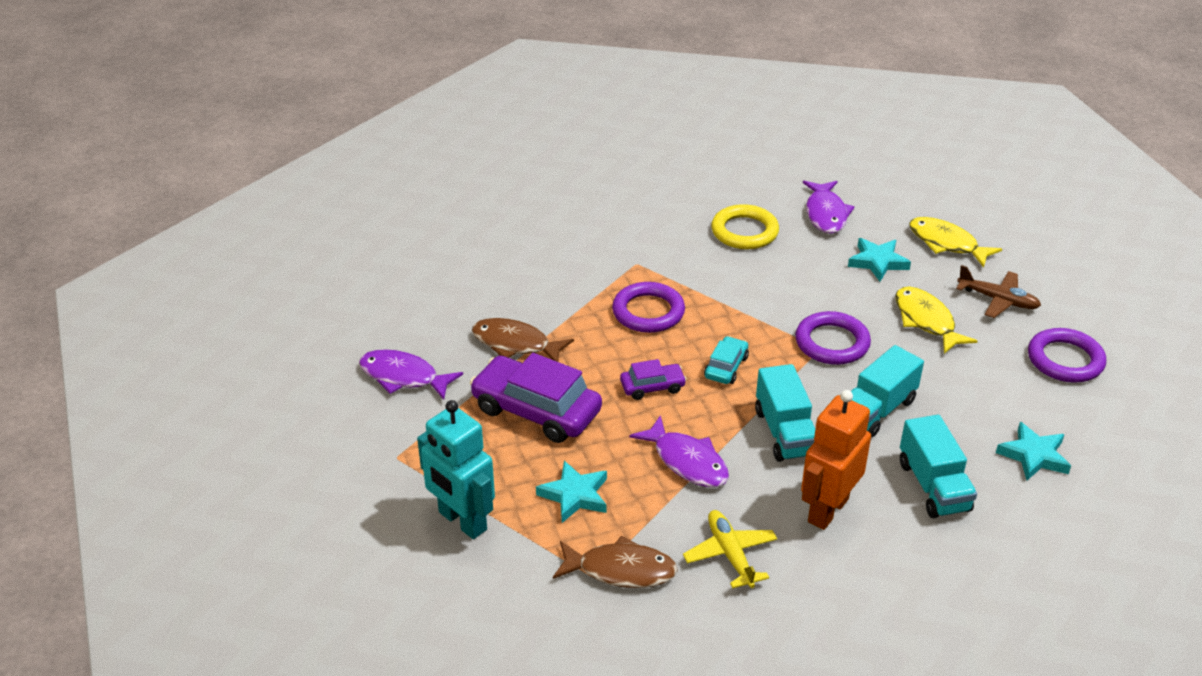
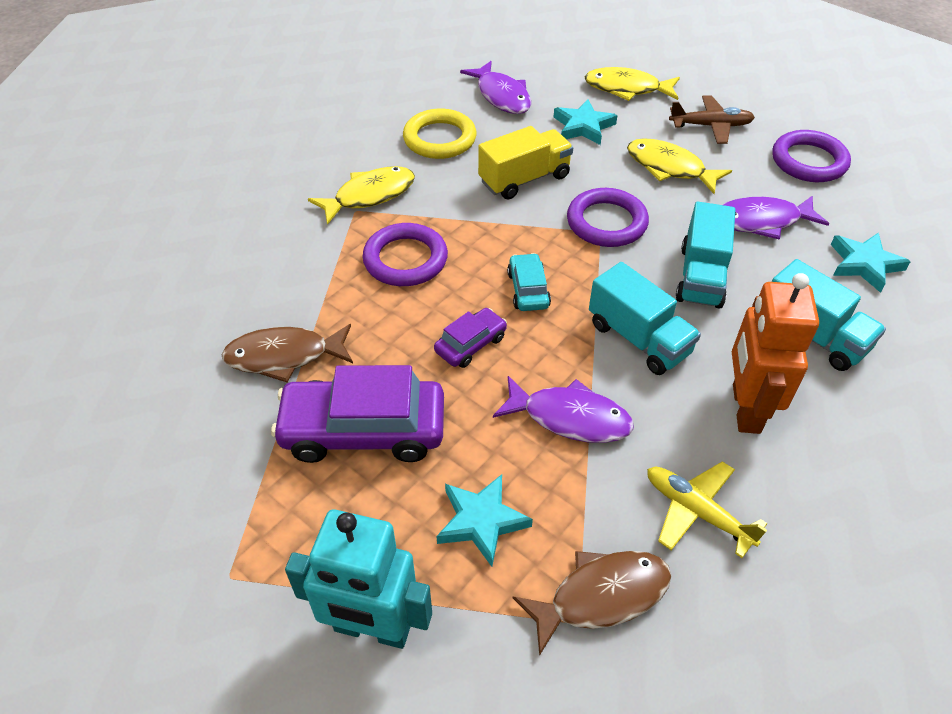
camera: 30 degrees left, 10 degrees up
purple fish [359,349,463,400] -> purple fish moved to [723,195,829,240]
none -> yellow fish [308,166,415,225]
none -> yellow truck [478,126,573,199]

